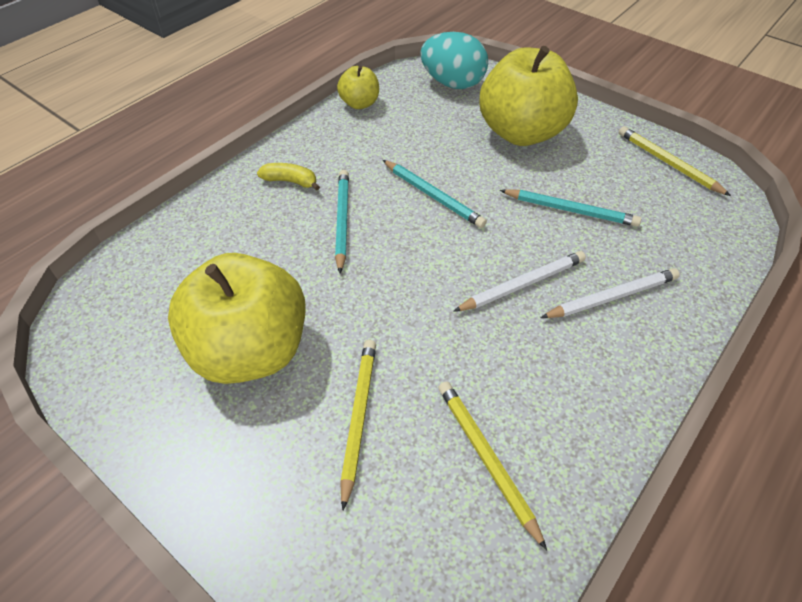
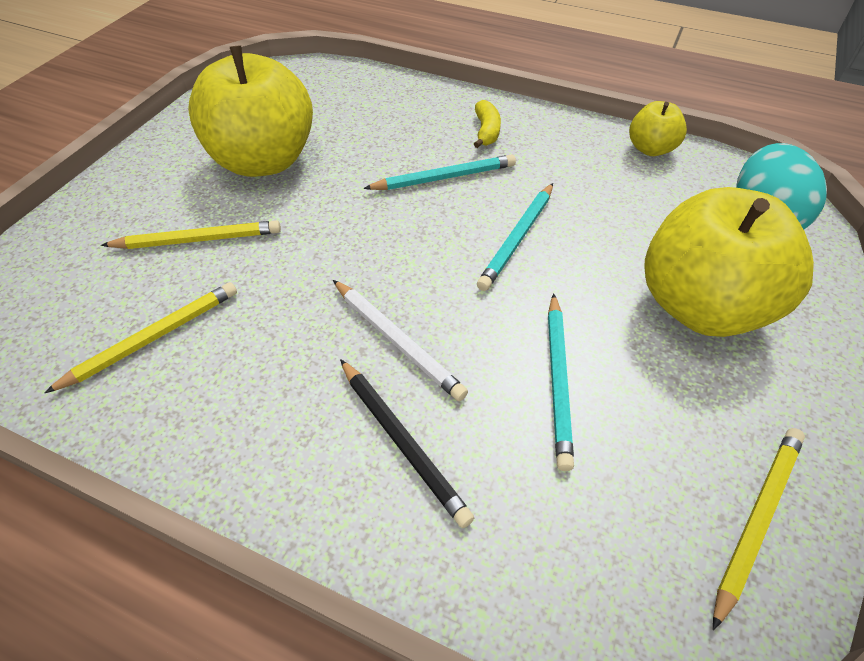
camera: 75 degrees right, 0 degrees up
white pencil [541,268,680,318] -> black pencil [340,359,474,528]

